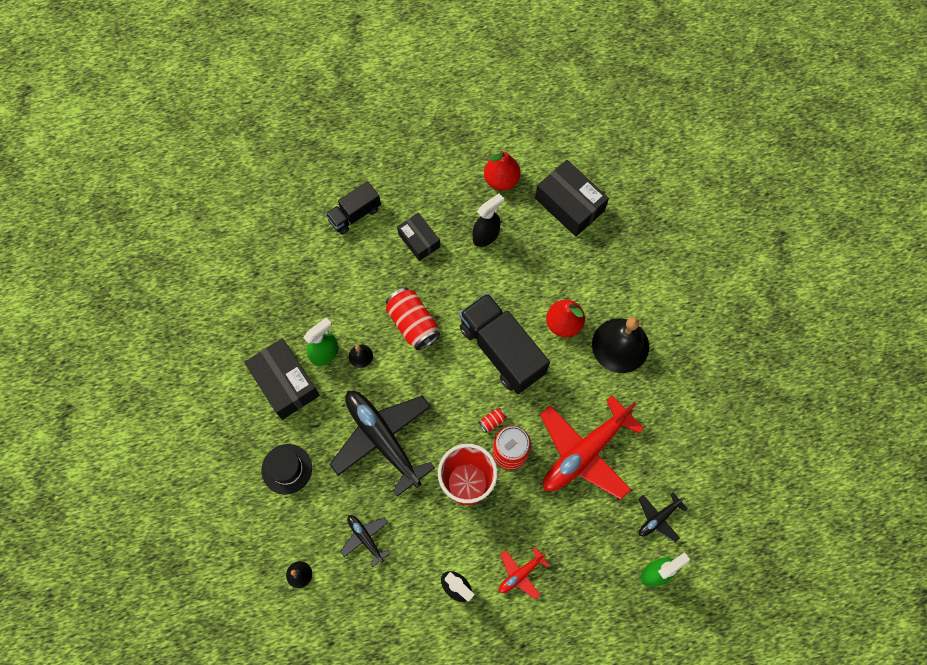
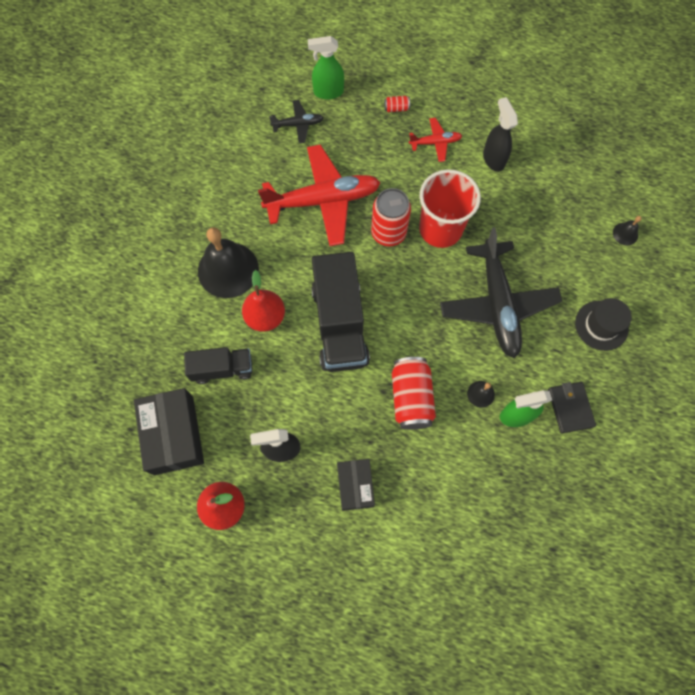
camera: 150 degrees left, 0 degrees up
black box [244,338,320,420] -> black wallet [548,382,596,433]
black truck [325,181,381,234] -> black truck moved to [184,347,252,384]
black plane [340,515,390,567] -> none
red can [479,408,507,433] -> red can moved to [384,96,410,112]

